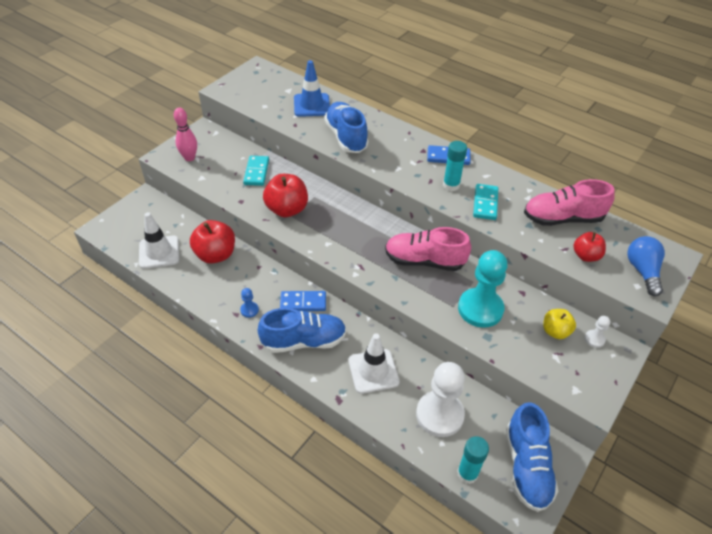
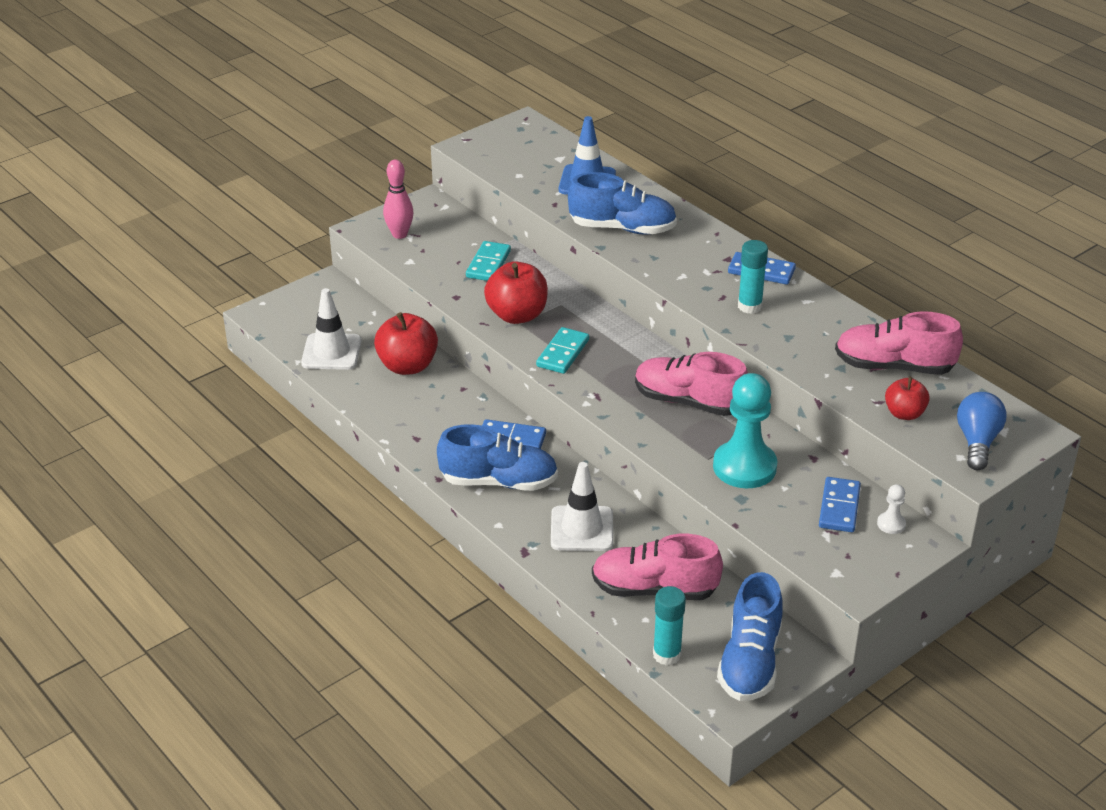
camera: 15 degrees right, 10 degrees down
blue pawn [240,288,259,318] -> none
blue shoe [324,102,369,153] -> blue shoe turned 105 degrees clockwise [568,172,677,234]
white pawn [416,362,465,437] -> pink shoe [592,534,723,600]
turquoise domino [473,184,498,220] -> turquoise domino moved to [536,327,589,374]
yellow apple [543,309,576,339] -> blue domino [819,477,861,532]

